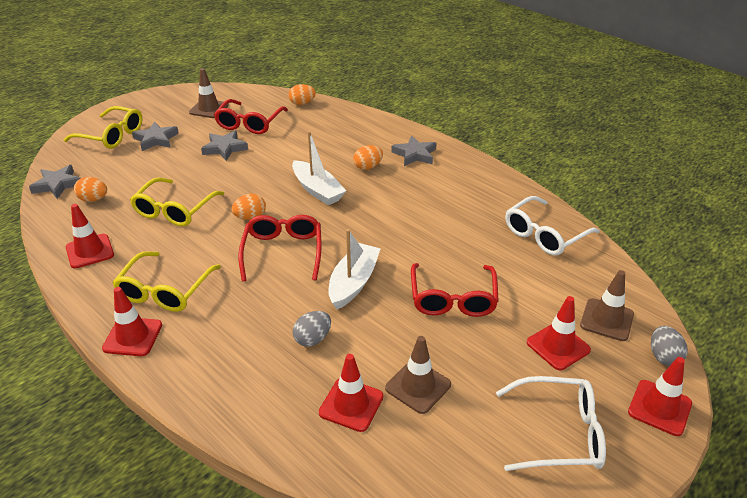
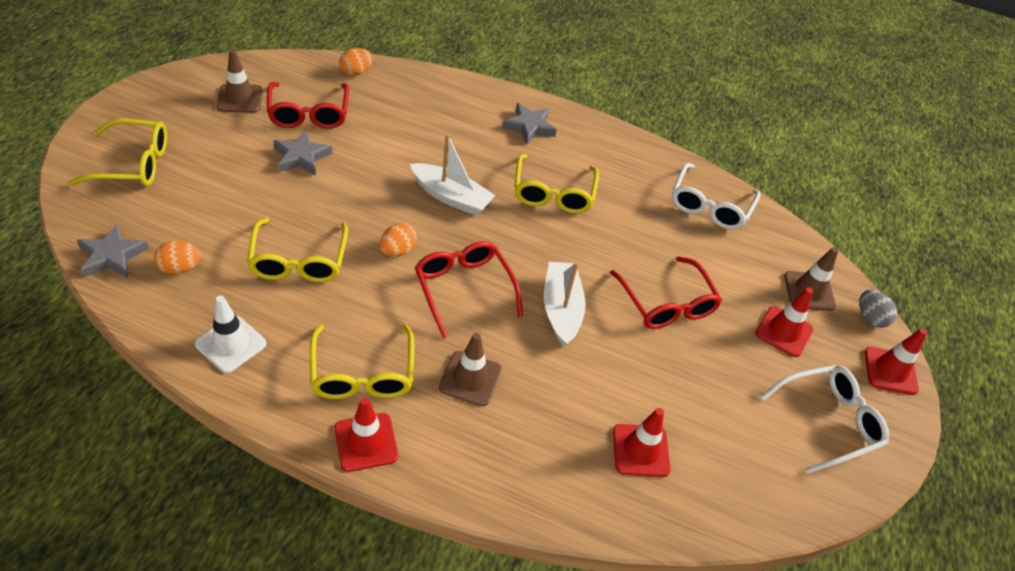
camera: 30 degrees left, 10 degrees up
red traffic cone [66,204,114,269] -> white traffic cone [195,296,267,373]
grey star [132,122,179,151] -> none
grey egg [293,311,331,347] -> none
orange egg [353,145,383,170] -> none
brown traffic cone [385,336,451,414] -> brown traffic cone moved to [439,333,502,406]
none -> yellow glasses [514,154,599,214]

